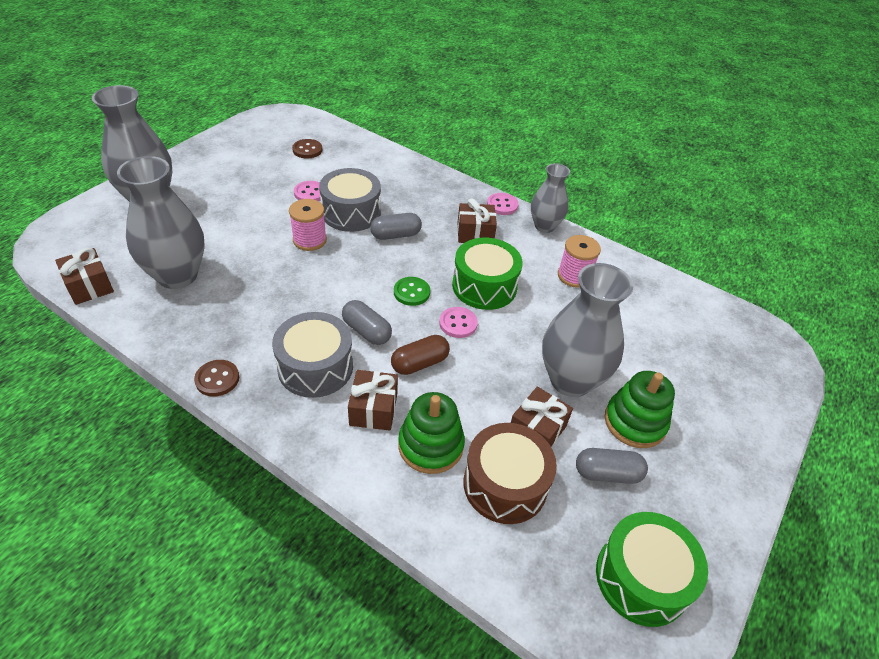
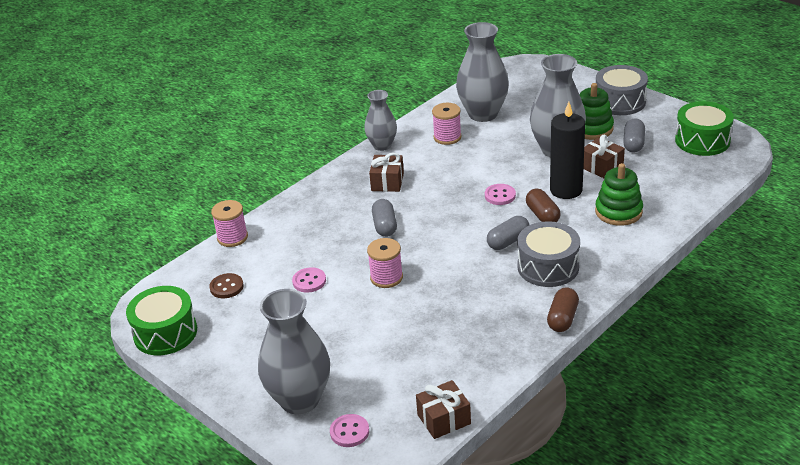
camera: 75 degrees left, 10 degrees down
grey vase [117,156,205,289] -> grey vase moved to [456,22,509,122]
brown button [194,360,239,397] -> brown capsule [547,287,579,332]
grey drum [319,168,381,232] -> grey drum moved to [596,65,648,115]
brown gift [348,370,398,431] -> none
green button [394,277,430,306] -> none
green drum [452,238,523,310] -> green drum moved to [126,286,197,355]
brown drum [464,423,557,524] -> none
pink button [487,193,519,215] -> pink button moved to [330,414,369,447]
none -> pink spool [211,200,248,247]
none -> black candle [550,102,585,199]

